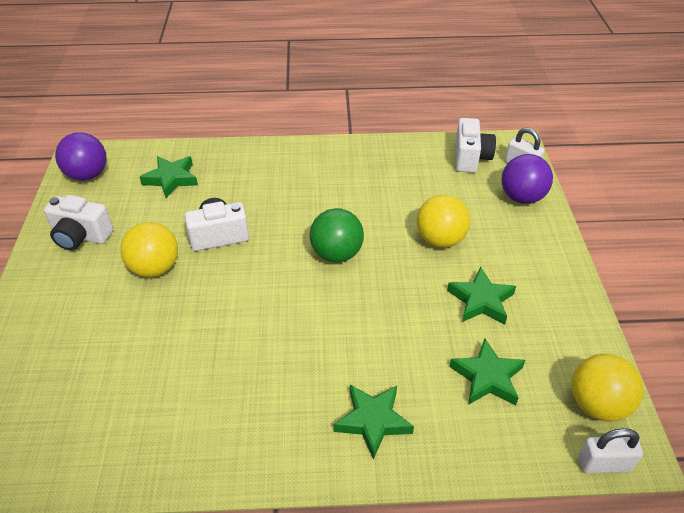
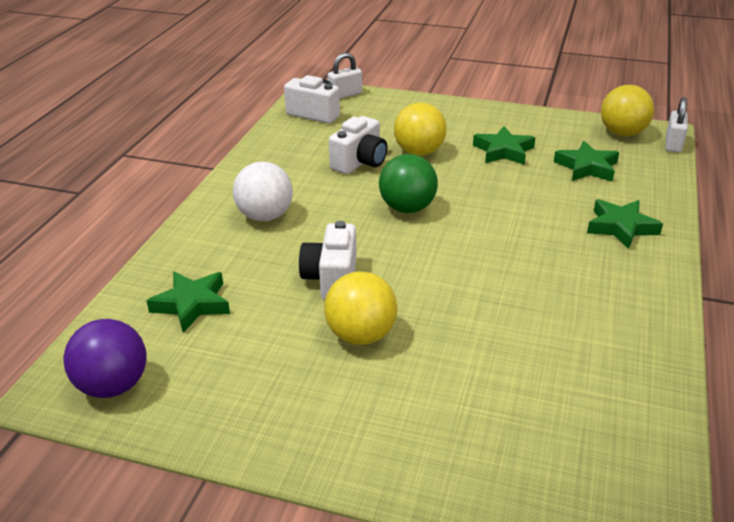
camera: 70 degrees left, 10 degrees down
white camera [44,195,113,250] -> white camera moved to [329,116,387,174]
purple ball [502,154,553,204] -> none
none -> white ball [233,162,293,221]

